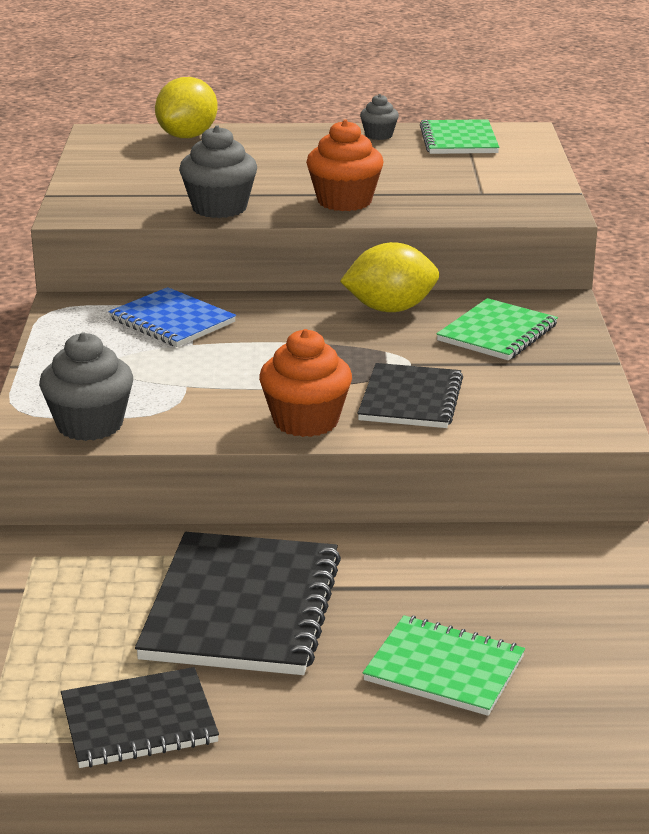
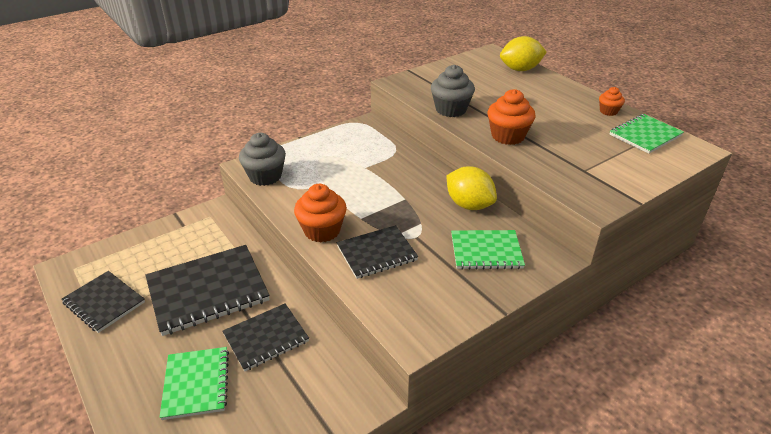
camera: 55 degrees right, 10 degrees up
blue notebook [108,287,236,347] -> none
grey cupcake [360,94,399,140] -> orange cupcake [599,87,625,116]
none -> black notebook [222,303,309,372]

